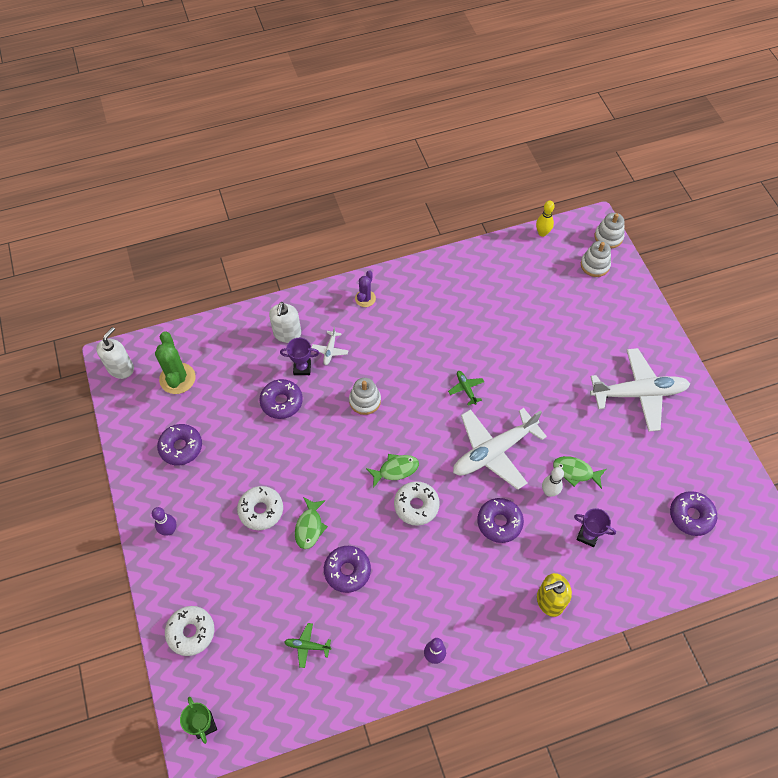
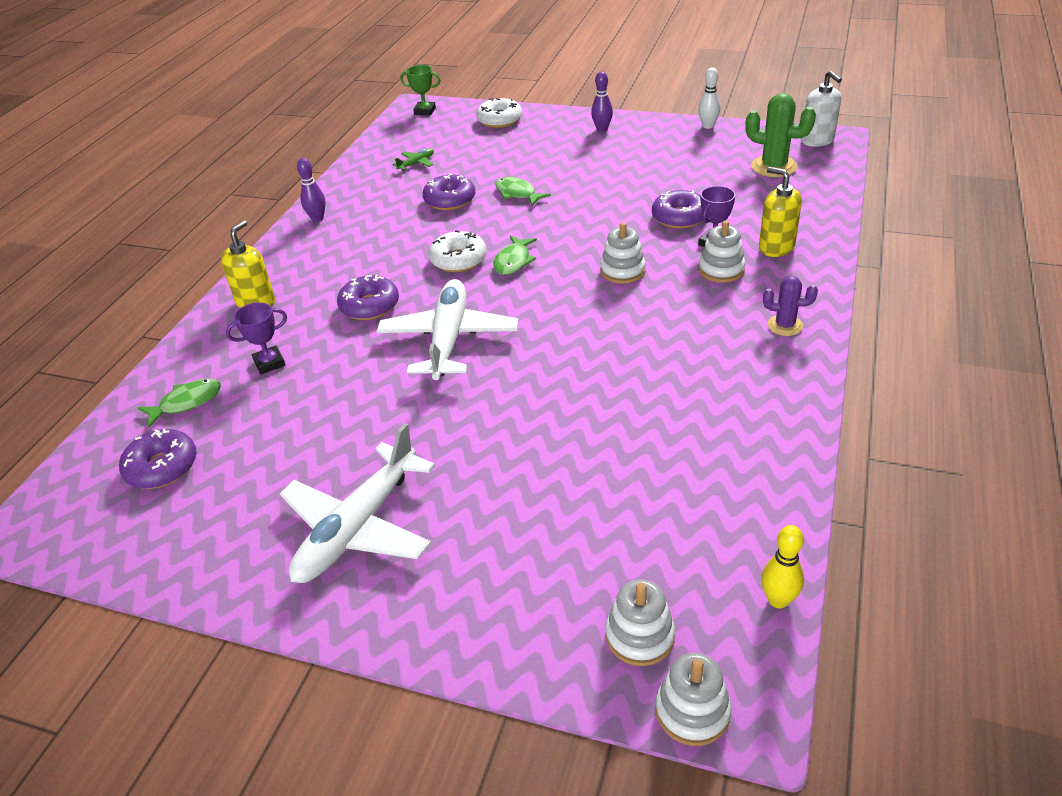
camera: 130 degrees right, 20 degrees down
purple donut [157,424,202,466] -> none
white donut [237,486,283,530] -> none
white soap dispenser [269,302,301,343] -> yellow soap dispenser [759,167,802,257]
white plane [311,327,349,365] -> white stacking toy [698,220,745,283]
purple cactus [355,270,376,307] -> purple cactus turned 45 degrees counterclockwise [763,276,818,336]
green plane [448,371,484,406] -> none
white bowling pin [542,467,564,497] -> white bowling pin moved to [698,68,720,129]
green fish [553,456,606,489] -> green fish moved to [138,378,221,428]

